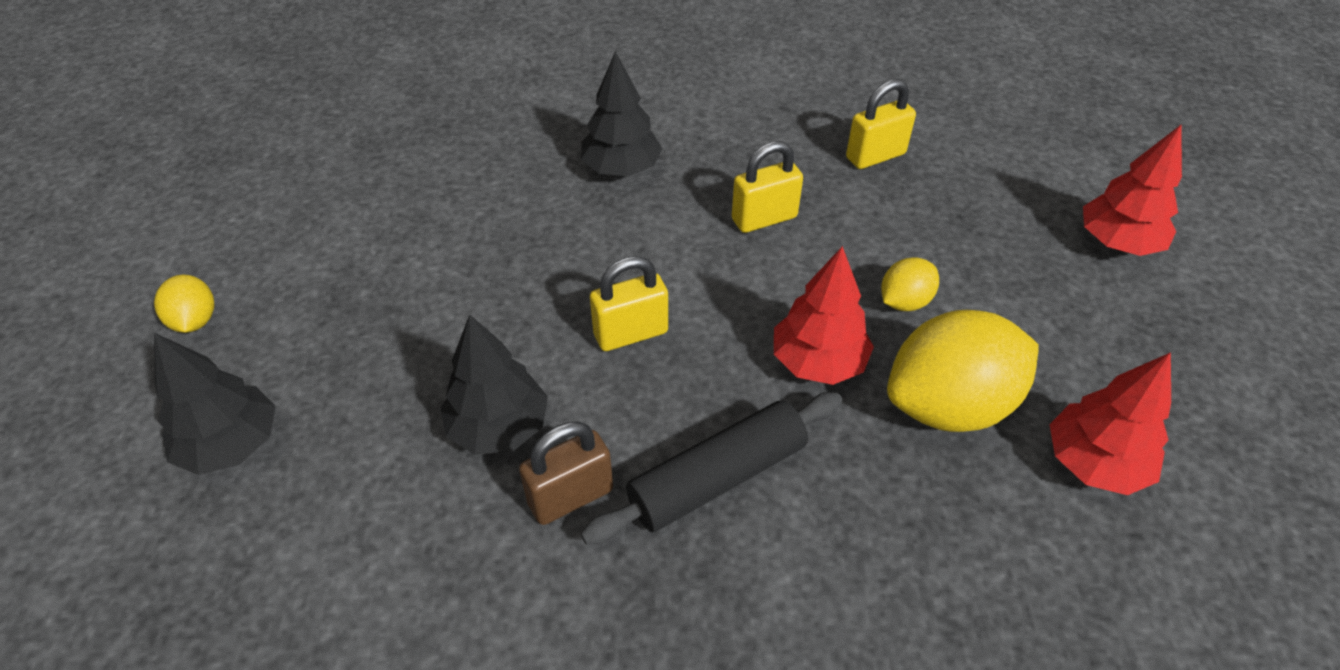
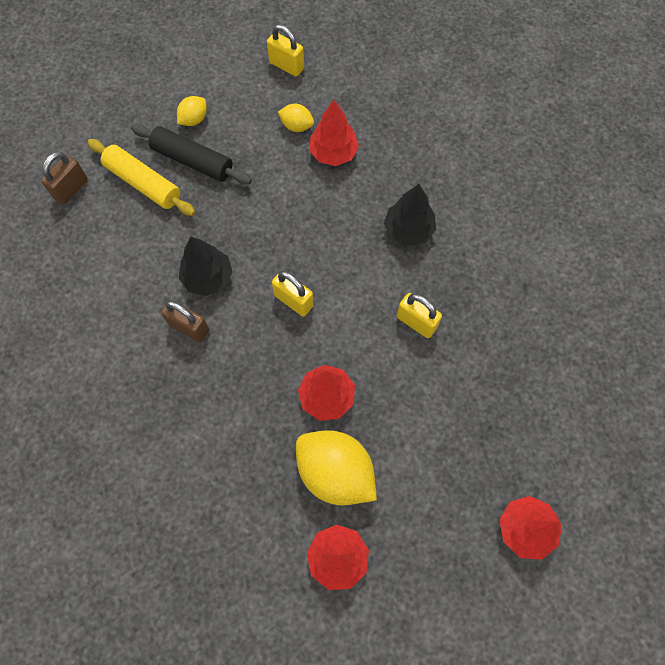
camera: 60 degrees right, 20 degrees up
black tree [154,333,276,475] -> yellow rolling pin [87,139,195,216]
black rolling pin [580,392,842,545] -> black rolling pin moved to [131,124,252,184]
yellow padlock [846,79,916,169] -> yellow padlock moved to [267,24,304,76]
yellow lemon [881,257,939,311] -> yellow lemon moved to [278,104,314,132]
none -> brown padlock [41,151,88,205]
none -> red tree [309,100,359,166]

